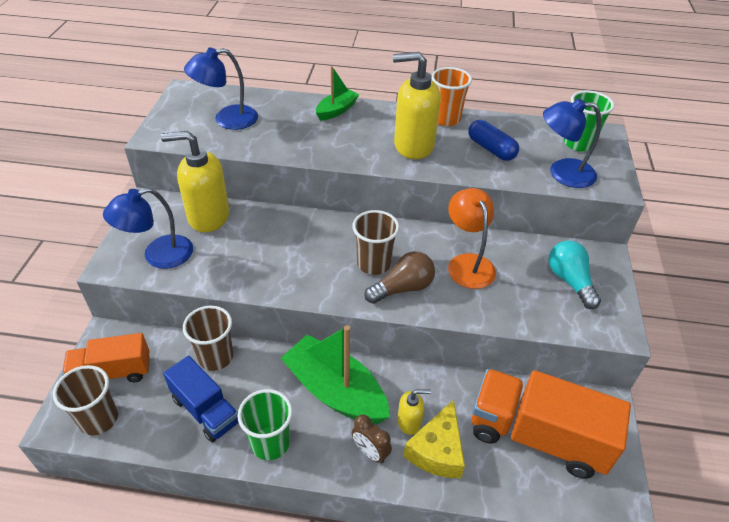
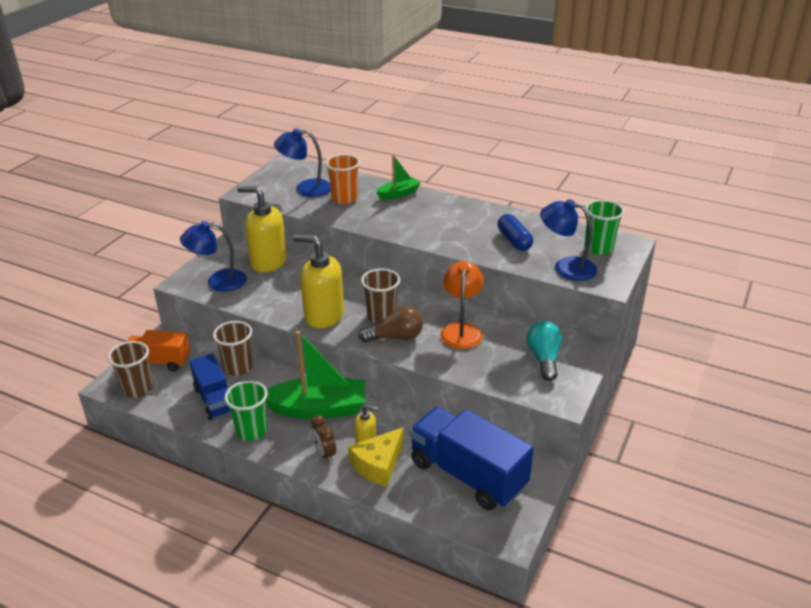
camera: 20 degrees right, 10 degrees down
green boat [281,325,390,424] -> green boat turned 120 degrees clockwise [266,331,365,419]
yellow soap dispenser [393,52,441,159] -> yellow soap dispenser moved to [293,234,344,328]
orange cup [431,67,472,126] -> orange cup moved to [325,154,360,204]
orange truck [472,369,631,479] -> blue truck [410,407,534,510]

